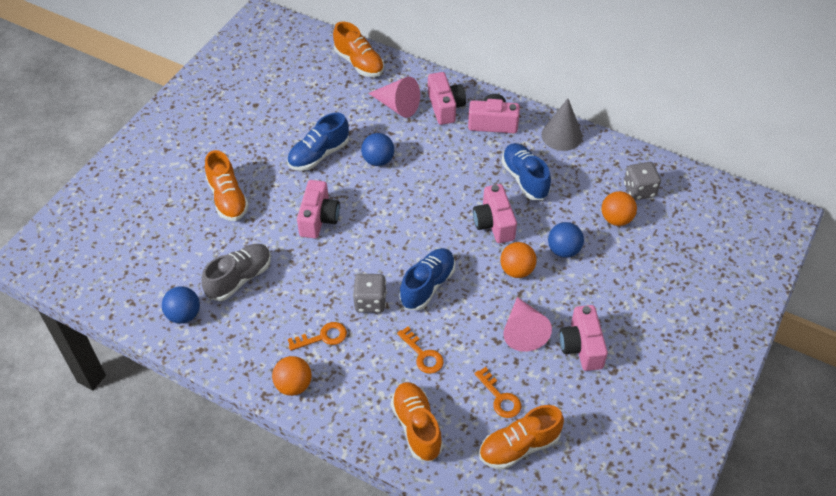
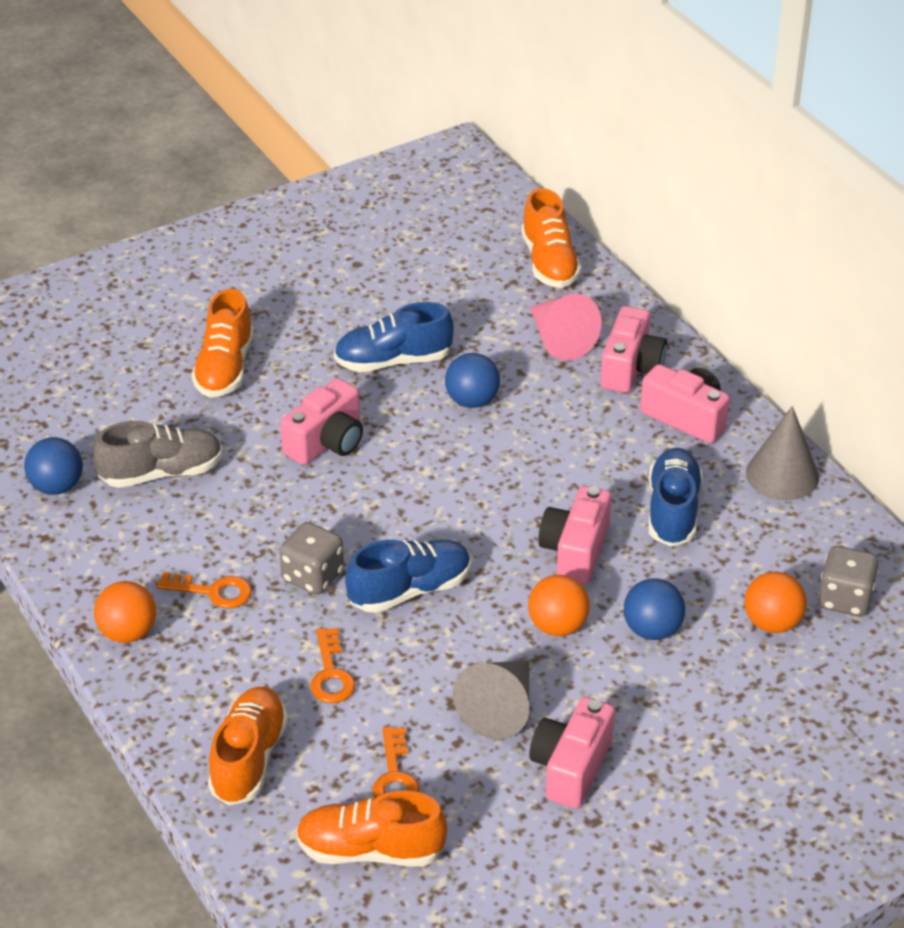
camera: 30 degrees right, 10 degrees down
pink cone [504,297,552,352] -> grey cone [453,660,529,739]

